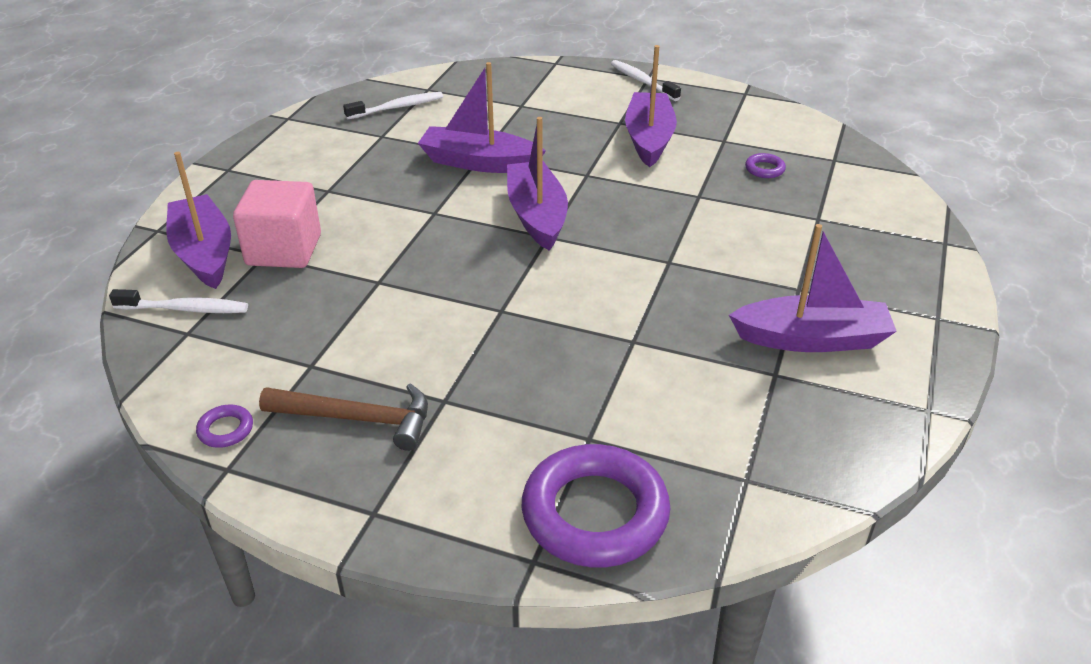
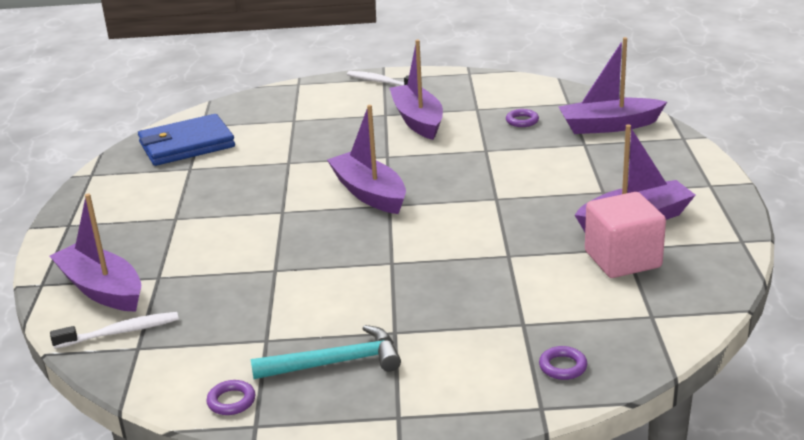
camera: 20 degrees left, 10 degrees down
pink cube [233,180,321,268] -> pink cube moved to [585,192,666,278]
brown hammer [259,383,428,451] -> turquoise hammer [251,325,401,379]
white toothbrush [343,92,443,120] -> blue wallet [138,114,235,166]
purple boat [418,62,546,173] -> purple boat moved to [559,37,667,134]
purple ring [522,444,670,567] -> purple ring [539,346,588,380], size x0.41

